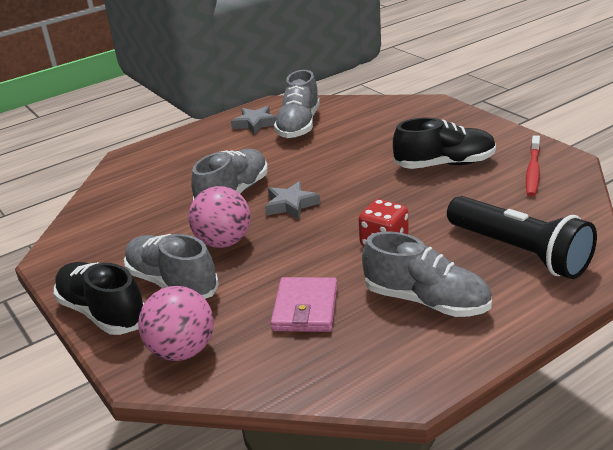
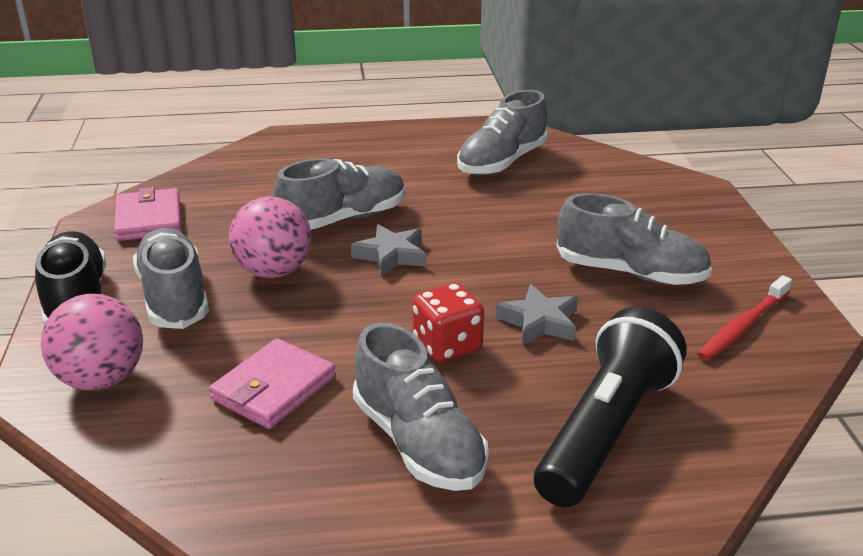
camera: 25 degrees right, 0 degrees up
grey star [231,106,277,135] -> grey star moved to [495,284,578,346]
black shoe [393,118,496,169] -> grey shoe [557,193,712,285]
black flashlight [447,196,597,279] -> black flashlight turned 135 degrees counterclockwise [534,307,687,508]
none -> pink wallet [114,187,181,241]

